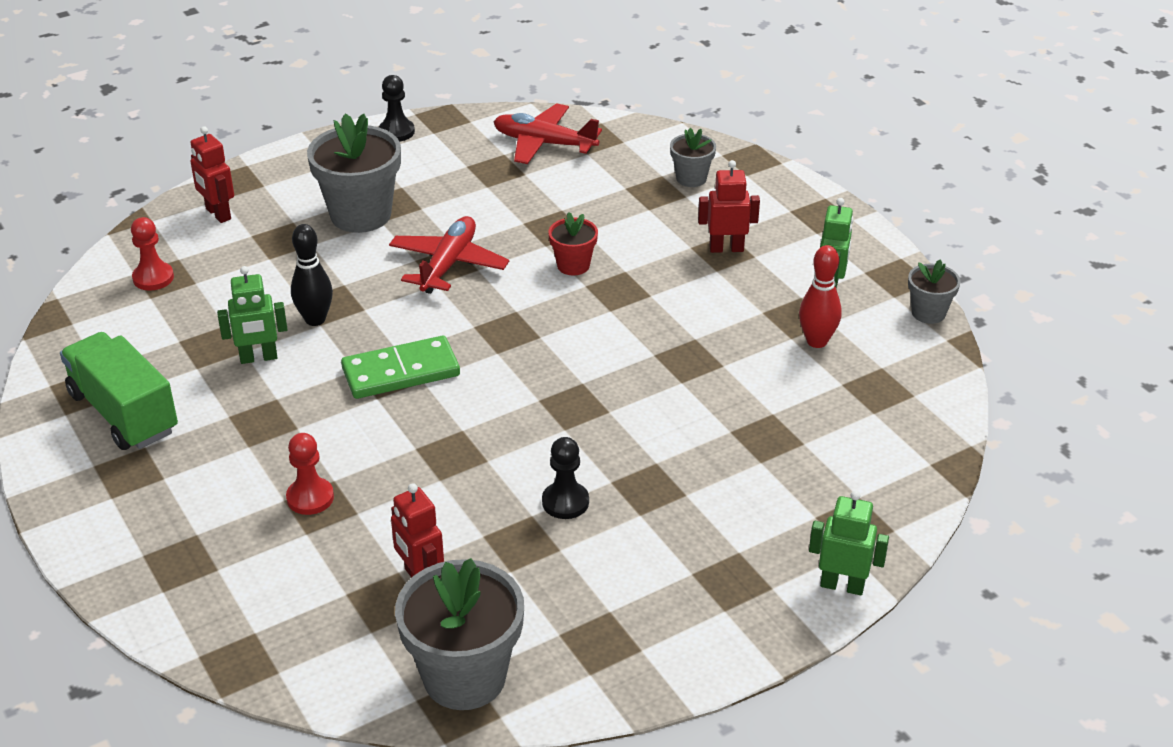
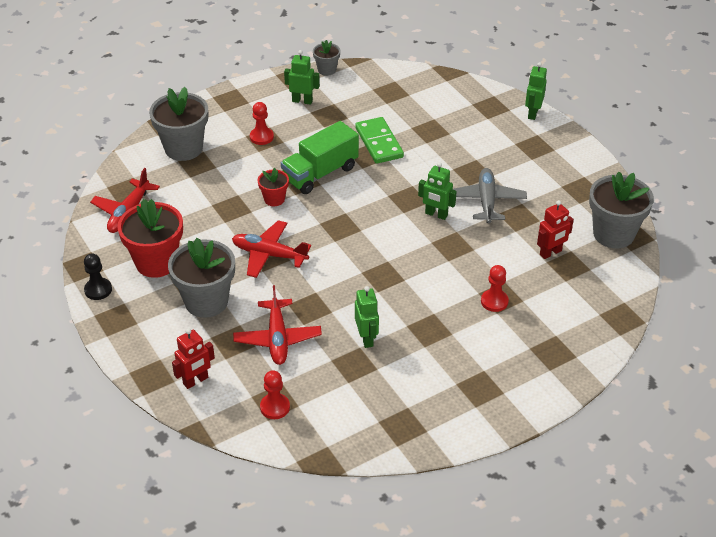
camera: 90 degrees left, 5 degrees up
green truck [60,332,178,450] -> green truck moved to [281,121,359,194]
black bowling pin [291,224,333,326] -> none
green domino [341,336,460,399] -> green domino moved to [355,117,404,164]
black pawn [542,437,589,519] -> grey plane [453,168,527,223]
grey flower pot [670,128,716,187] -> grey flower pot [149,87,208,161], size x1.93
red robot [698,160,760,253] -> red pawn [250,102,274,145]
red bowling pin [799,245,842,348] -> none
none -> red flower pot [117,199,183,278]
none -> red plane [233,285,322,365]
none -> green robot [418,162,457,220]

